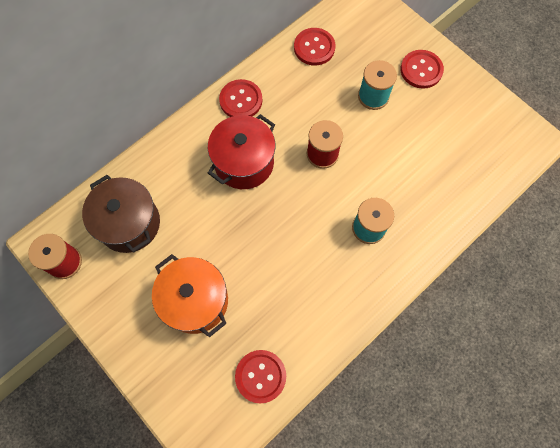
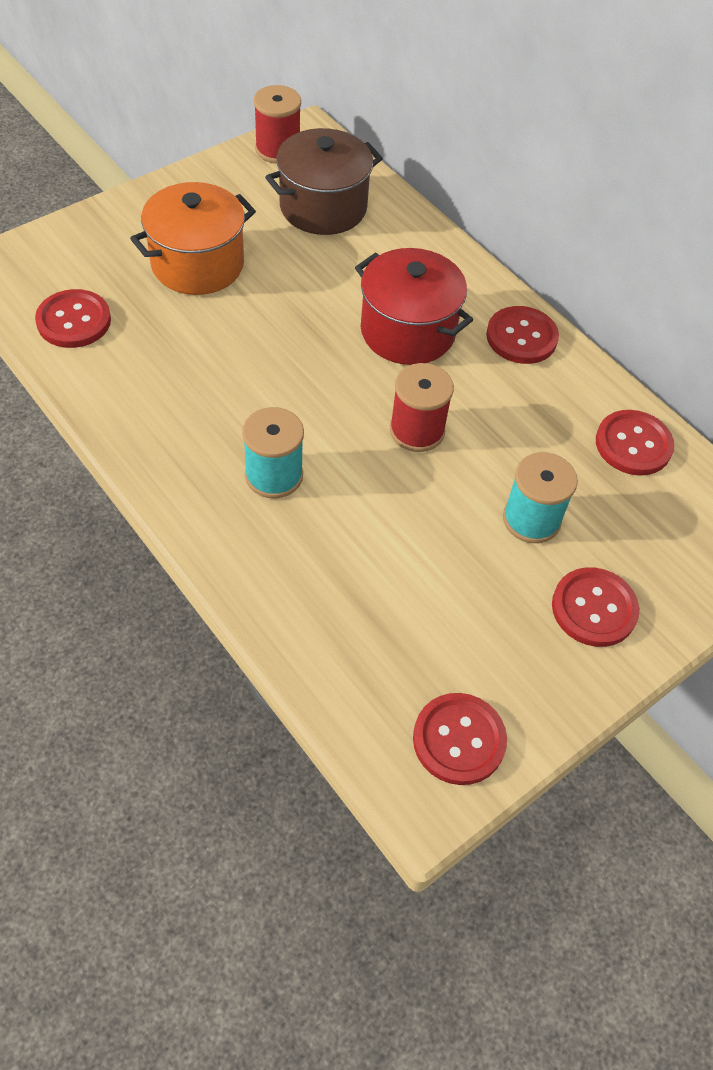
camera: 90 degrees right, 15 degrees down
none -> red button [413,693,507,785]

